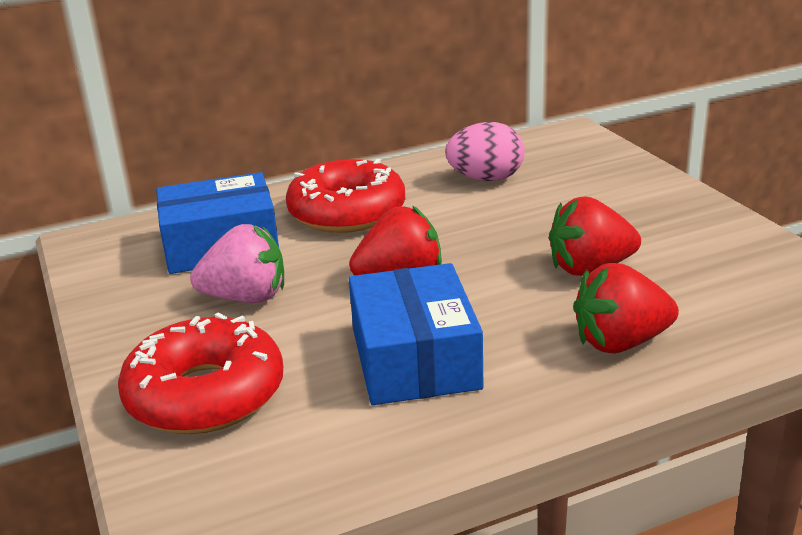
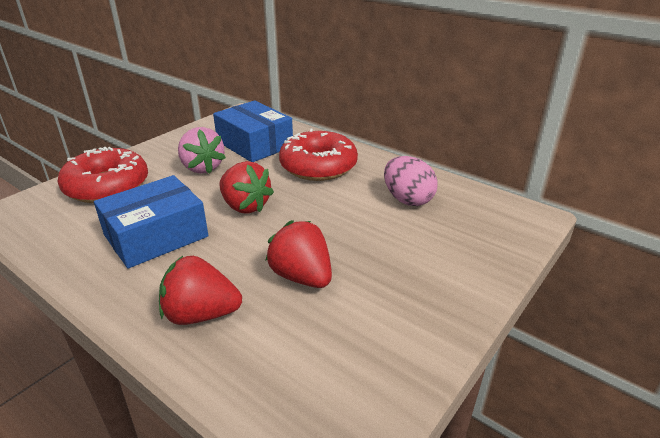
camera: 60 degrees right, 5 degrees up
red strawberry [573,263,679,353] -> red strawberry turned 45 degrees counterclockwise [159,256,242,325]

